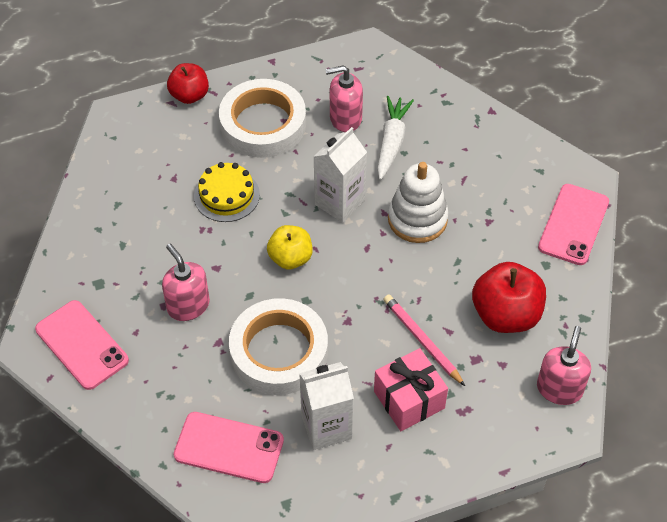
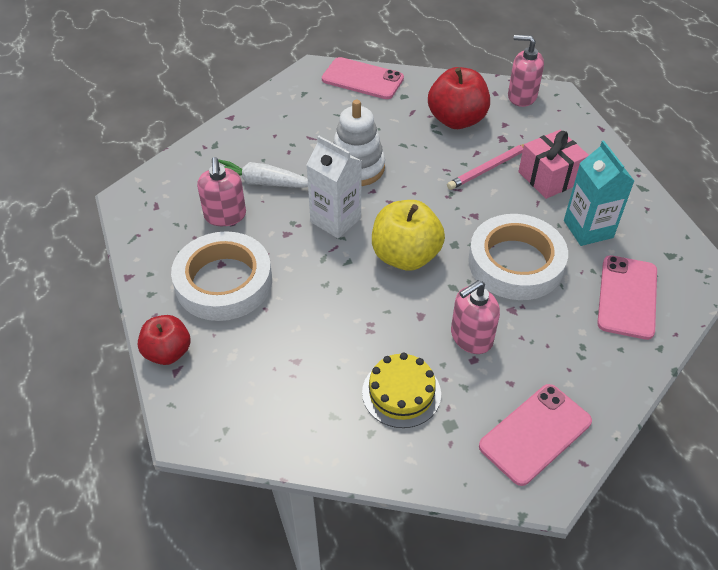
camera: 90 degrees left, 5 degrees down
yellow cake [194,162,260,222] -> yellow cake moved to [362,353,441,428]
yellow apple [267,225,312,269] -> yellow apple [372,200,445,271], size x1.55
white carton [299,362,354,450] -> turquoise carton [564,141,634,246]

